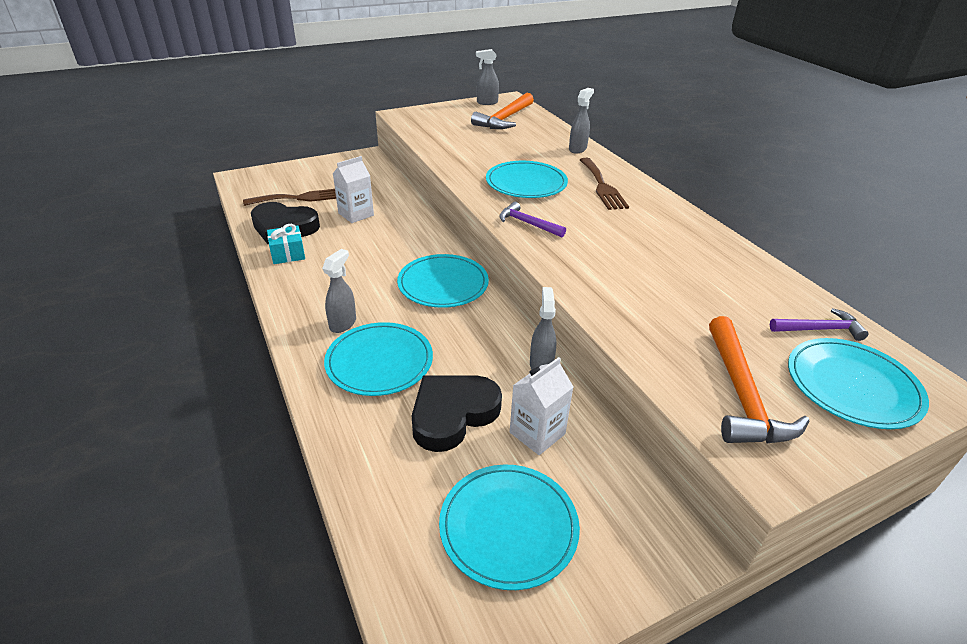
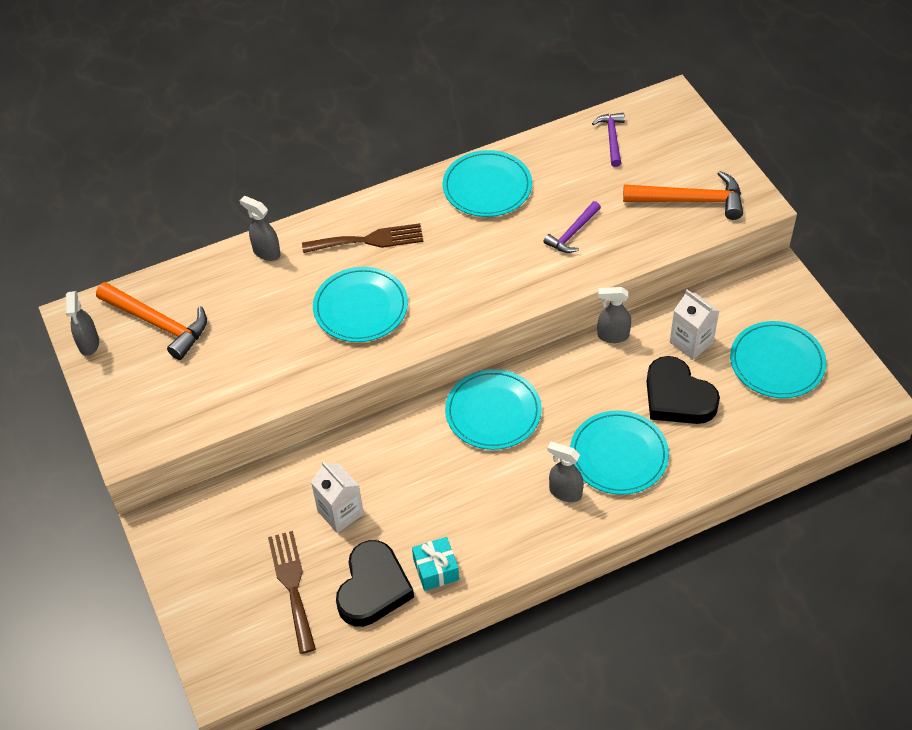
camera: 85 degrees left, 15 degrees up
purple hammer [499,202,566,237] -> purple hammer moved to [543,201,601,253]
turquoise plate [788,338,929,429] -> turquoise plate moved to [442,150,532,217]

